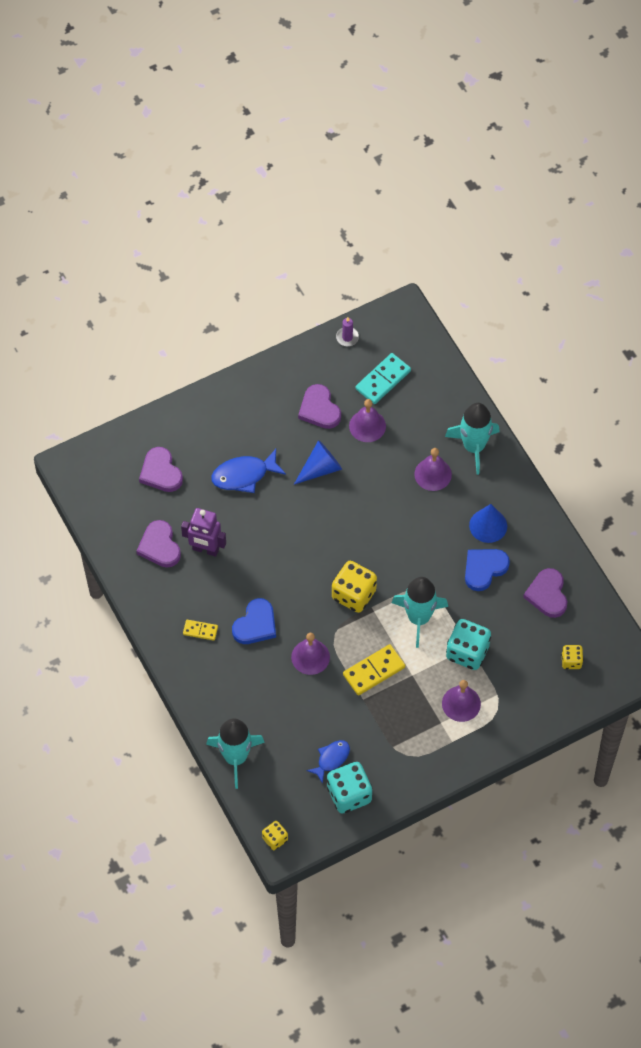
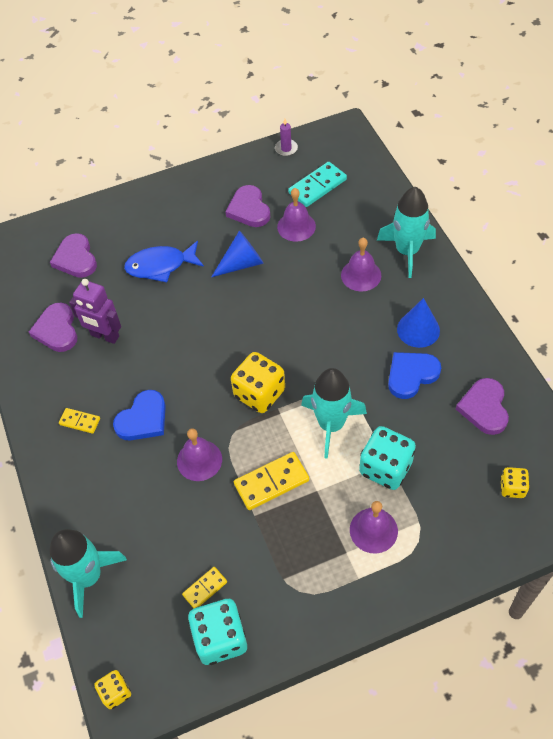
camera: 10 degrees right, 5 degrees down
blue fish [307,740,350,784] -> yellow domino [182,567,227,608]

